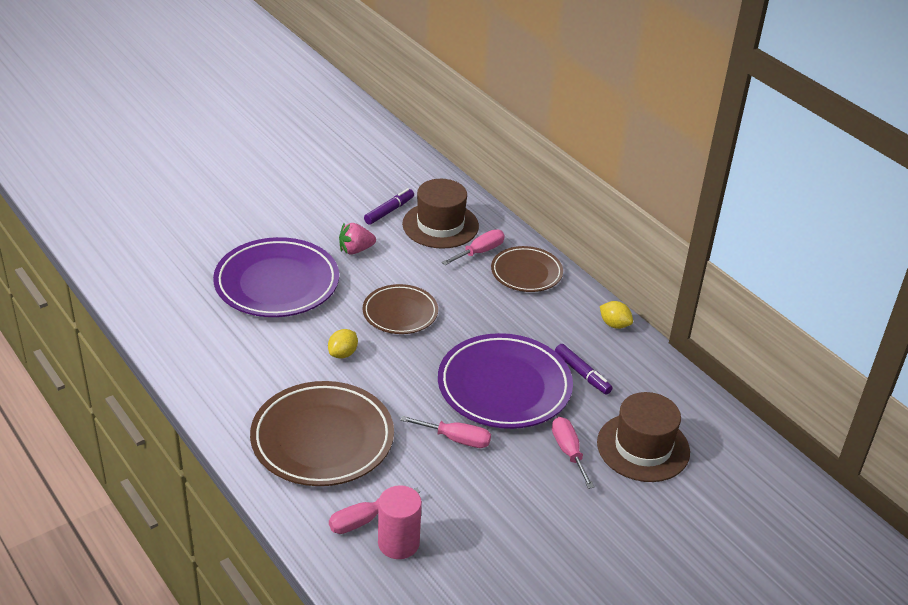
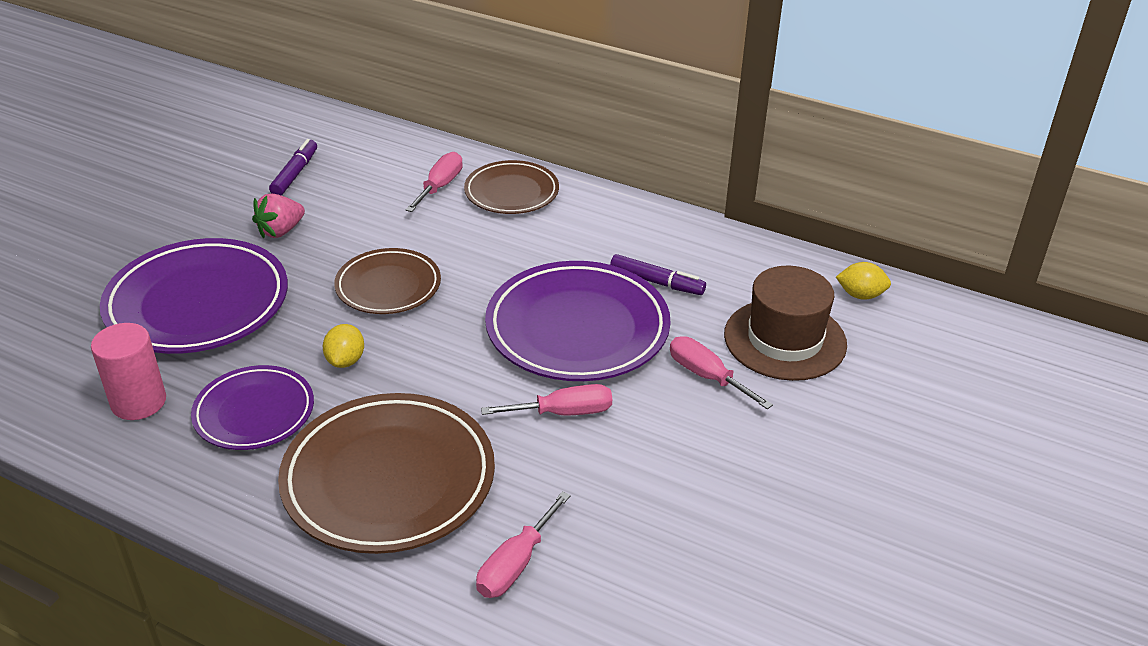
camera: 25 degrees left, 0 degrees up
pink cylinder [378,485,422,559] -> pink cylinder moved to [91,323,166,420]
brown hat [402,179,479,249] -> none
yellow lemon [600,301,633,329] -> yellow lemon moved to [836,262,891,300]
none -> purple plate [191,365,314,450]

